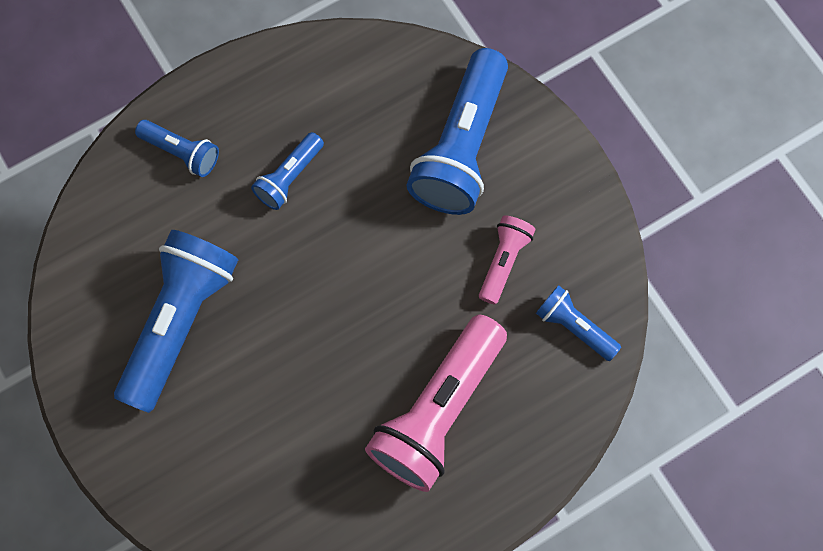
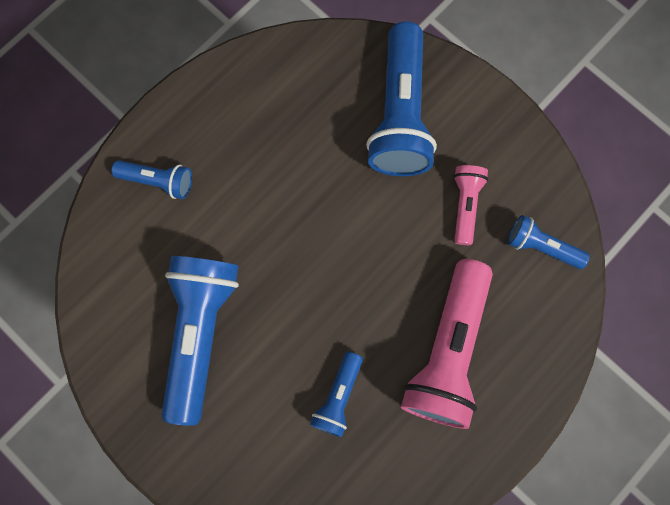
camera: 15 degrees left, 5 degrees up
blue flashlight [251,132,324,210] -> blue flashlight moved to [310,352,363,437]

